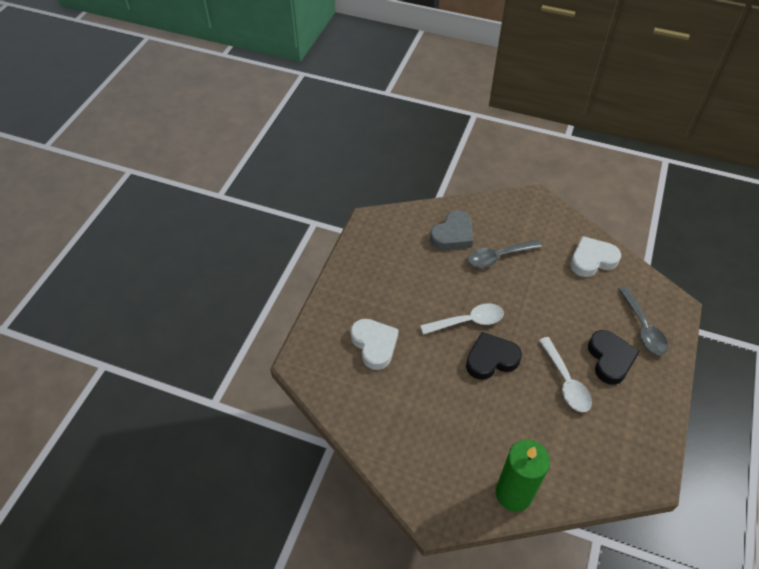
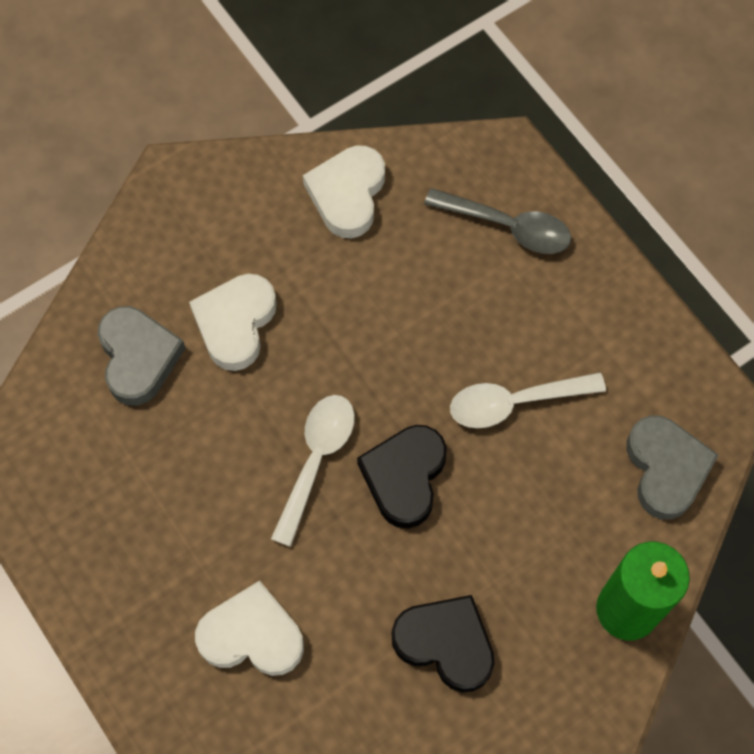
camera: 55 degrees left, 15 degrees up
grey spoon [467,240,542,268] -> white heart [189,274,277,371]
white spoon [539,337,592,412] -> white spoon turned 150 degrees clockwise [450,372,606,428]
black heart [588,330,640,385] -> black heart moved to [392,595,495,692]
none -> grey heart [626,415,719,520]

